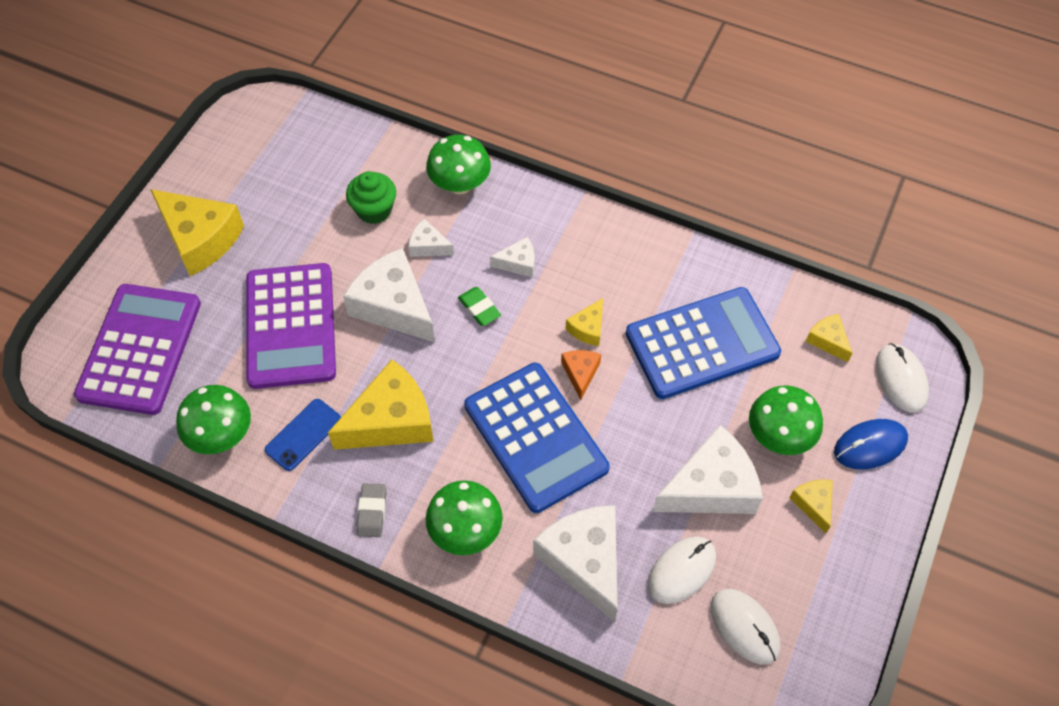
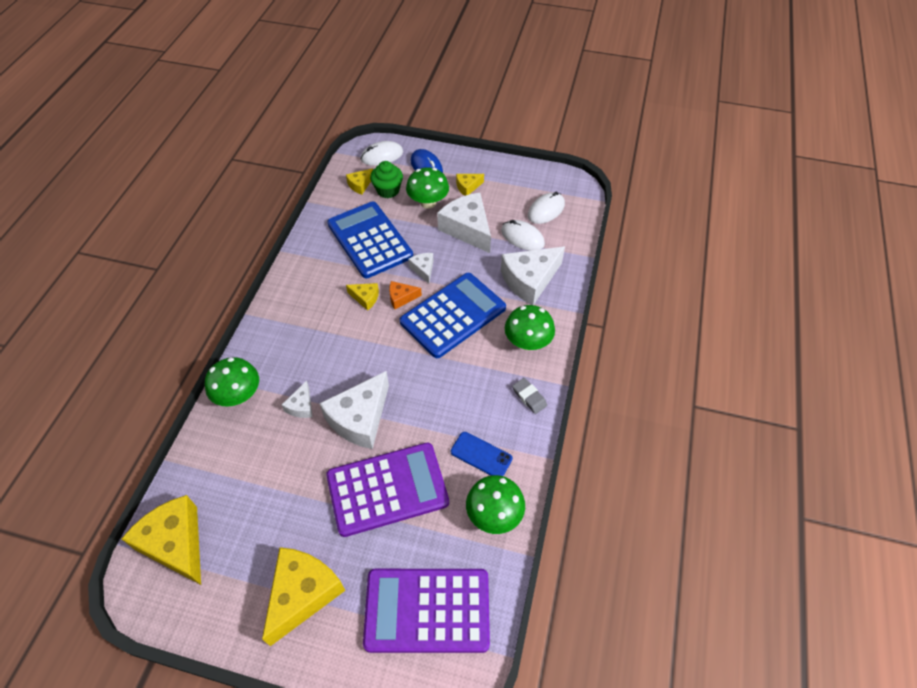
camera: 100 degrees left, 5 degrees down
yellow cheese [328,359,434,450] -> yellow cheese moved to [121,495,201,585]
green cupcake [346,171,396,224] -> green cupcake moved to [370,161,403,198]
grey eraser [357,483,386,537] -> grey eraser turned 60 degrees clockwise [512,378,547,414]
green eraser [458,287,501,326] -> none
white cheese [490,237,534,277] -> white cheese moved to [408,253,434,284]

